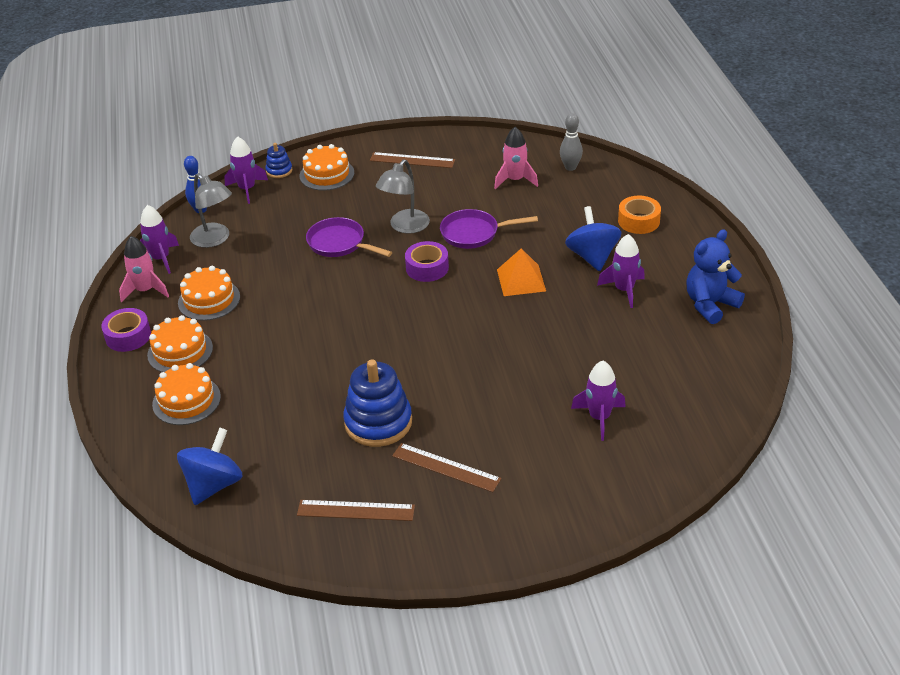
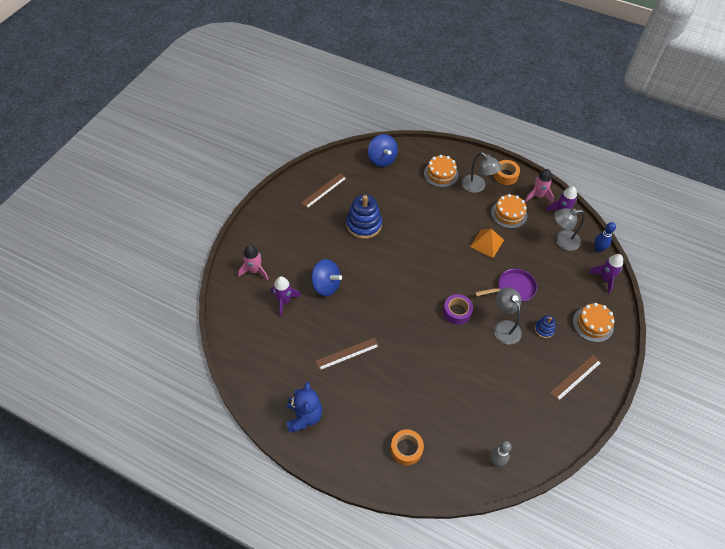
camera: 125 degrees right, 15 degrees up
purple tape [101,308,151,352] -> orange tape [494,160,520,185]
orange cake [147,315,213,372] -> grey lamp [462,152,501,193]
blue stacking toy [265,143,292,178] -> blue stacking toy moved to [535,315,556,338]
brown ruler [392,443,501,492] -> brown ruler moved to [315,338,379,371]
purple pan [440,209,538,249] -> none
pink rocket [494,127,538,189] -> pink rocket moved to [238,245,268,280]
orange pyramid [497,248,546,296] -> orange pyramid moved to [470,229,504,258]
blue spinning top [565,206,622,271] -> blue spinning top moved to [311,259,342,296]
purple rocket [597,234,645,308] -> none

